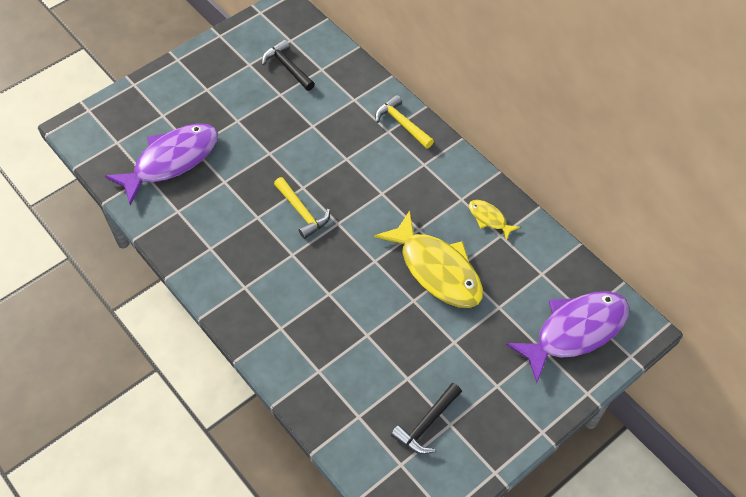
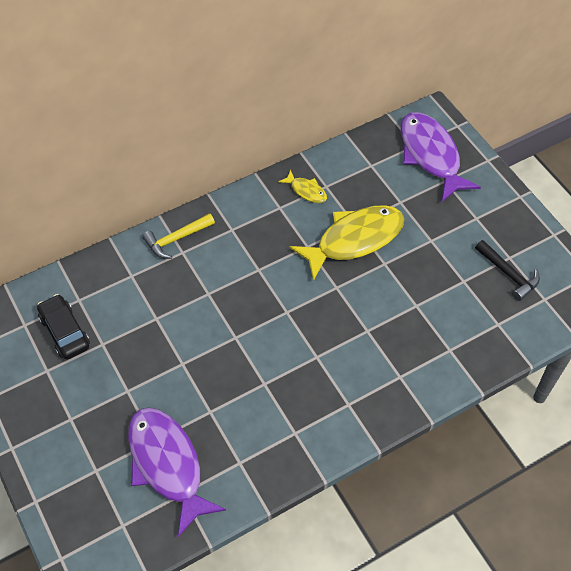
camera: 80 degrees left, 0 degrees up
black hammer [262,40,315,91] -> black car [37,294,90,359]
yellow hammer [274,177,330,239] -> none
yellow fish [469,200,520,241] -> yellow fish turned 105 degrees counterclockwise [279,170,327,203]

